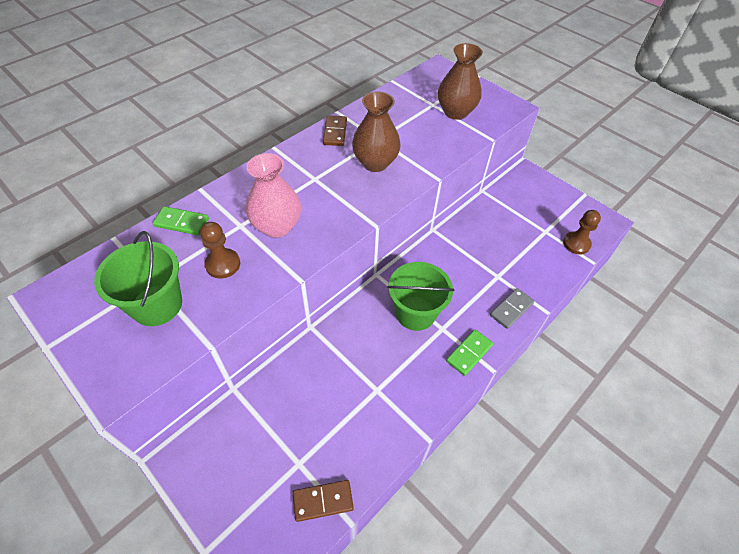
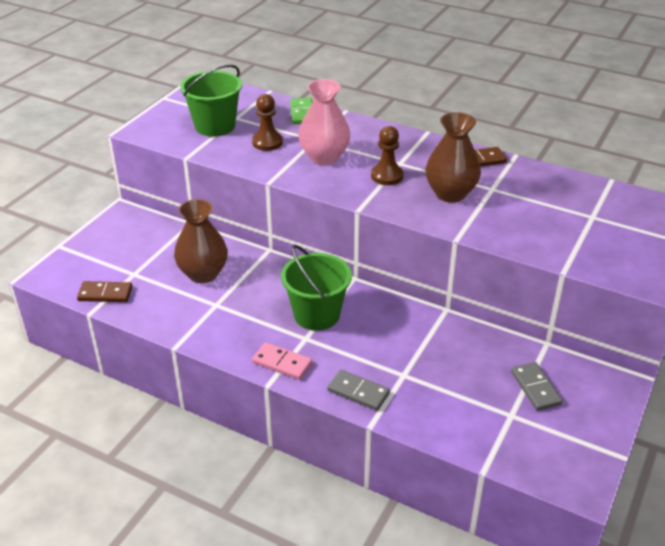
camera: 75 degrees right, 15 degrees down
brown domino [293,480,354,522] -> brown domino turned 60 degrees counterclockwise [77,281,133,302]
brown vase [438,43,483,120] -> brown vase moved to [174,199,228,283]
green domino [446,329,493,376] -> pink domino [252,342,312,380]
brown pawn [563,210,601,254] -> brown pawn moved to [371,126,404,185]
none -> grey domino [511,362,563,411]

